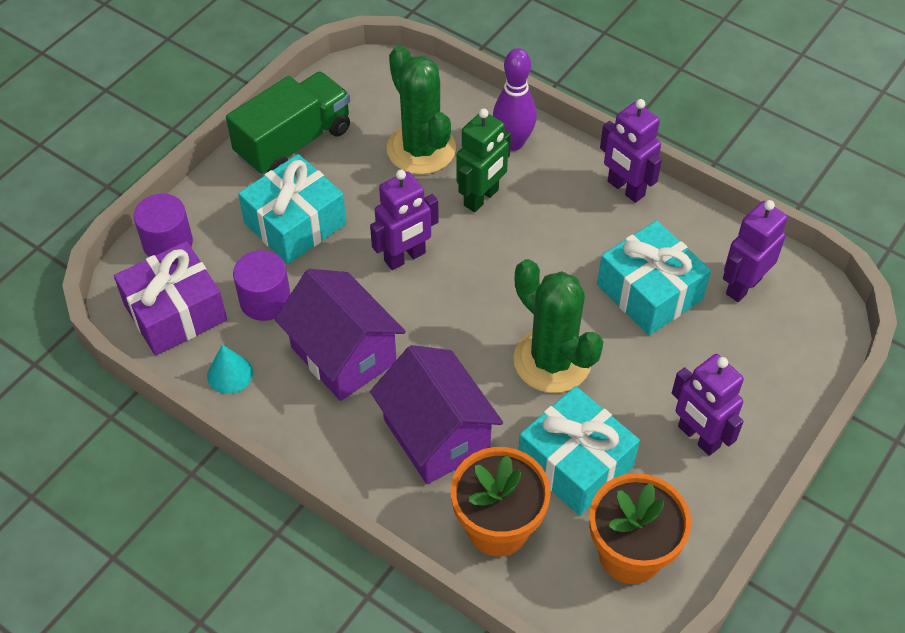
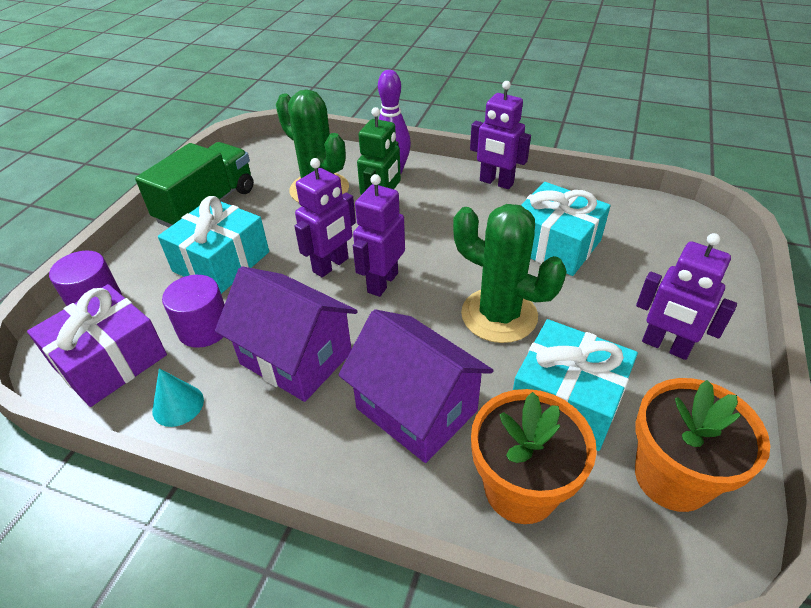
camera: 15 degrees left, 10 degrees down
purple robot [723,200,788,302] -> purple robot moved to [353,174,405,297]

